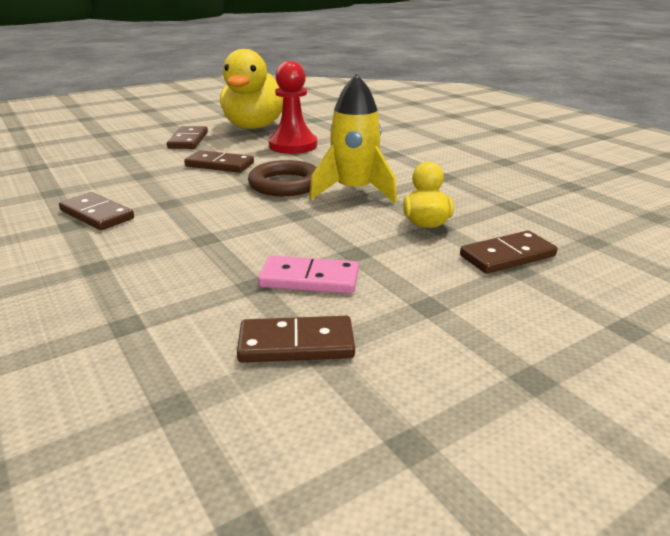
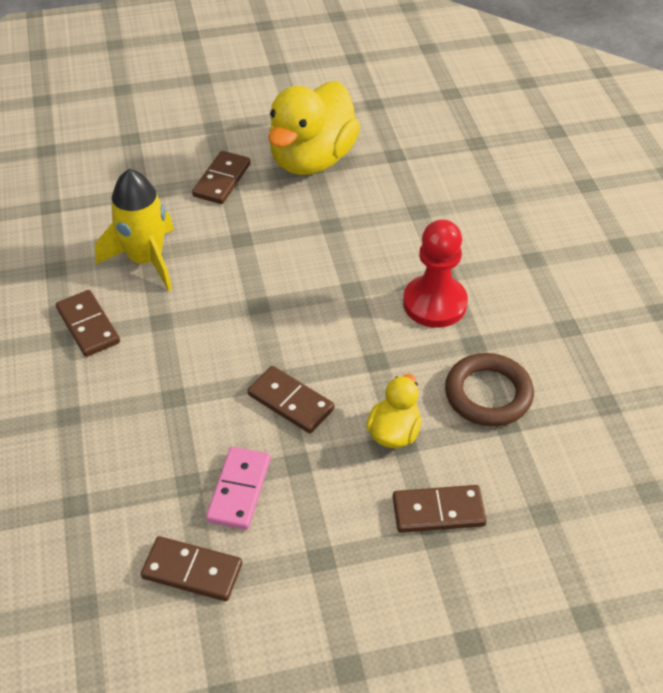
camera: 20 degrees right, 20 degrees up
brown domino [184,150,254,173] -> brown domino moved to [247,366,334,433]
brown ring [248,160,316,196] -> brown ring moved to [445,353,534,426]
pink domino [258,256,359,294] -> pink domino turned 75 degrees clockwise [206,447,271,530]
red pawn [269,61,317,154] -> red pawn moved to [403,219,468,328]
yellow rocket [309,74,397,203] -> yellow rocket moved to [95,169,174,291]

